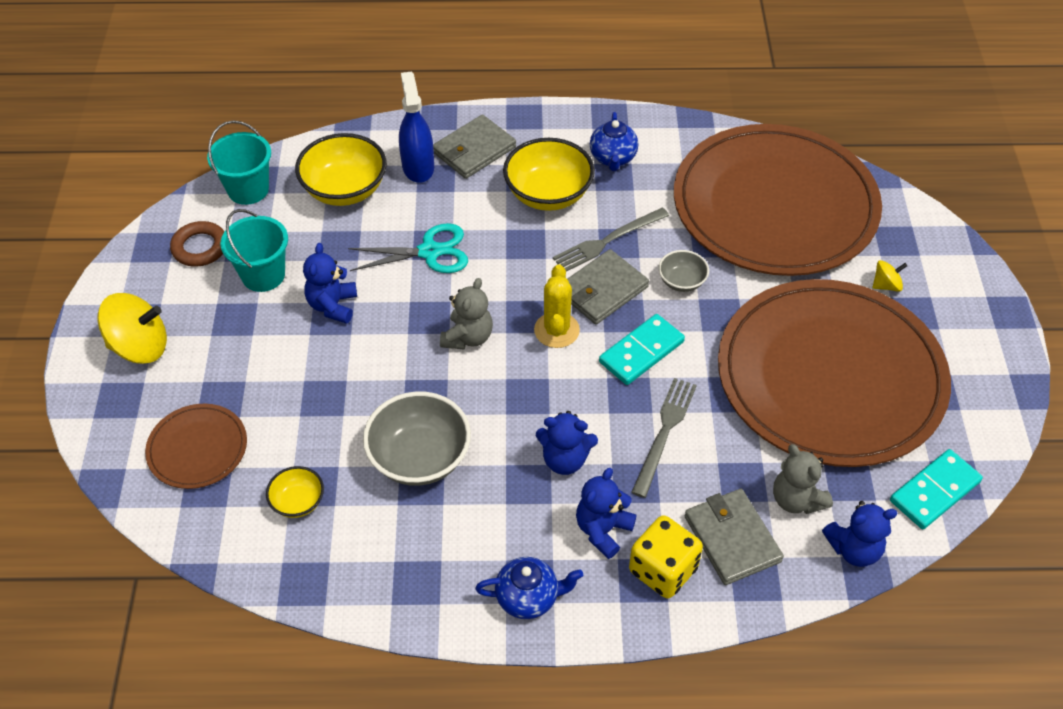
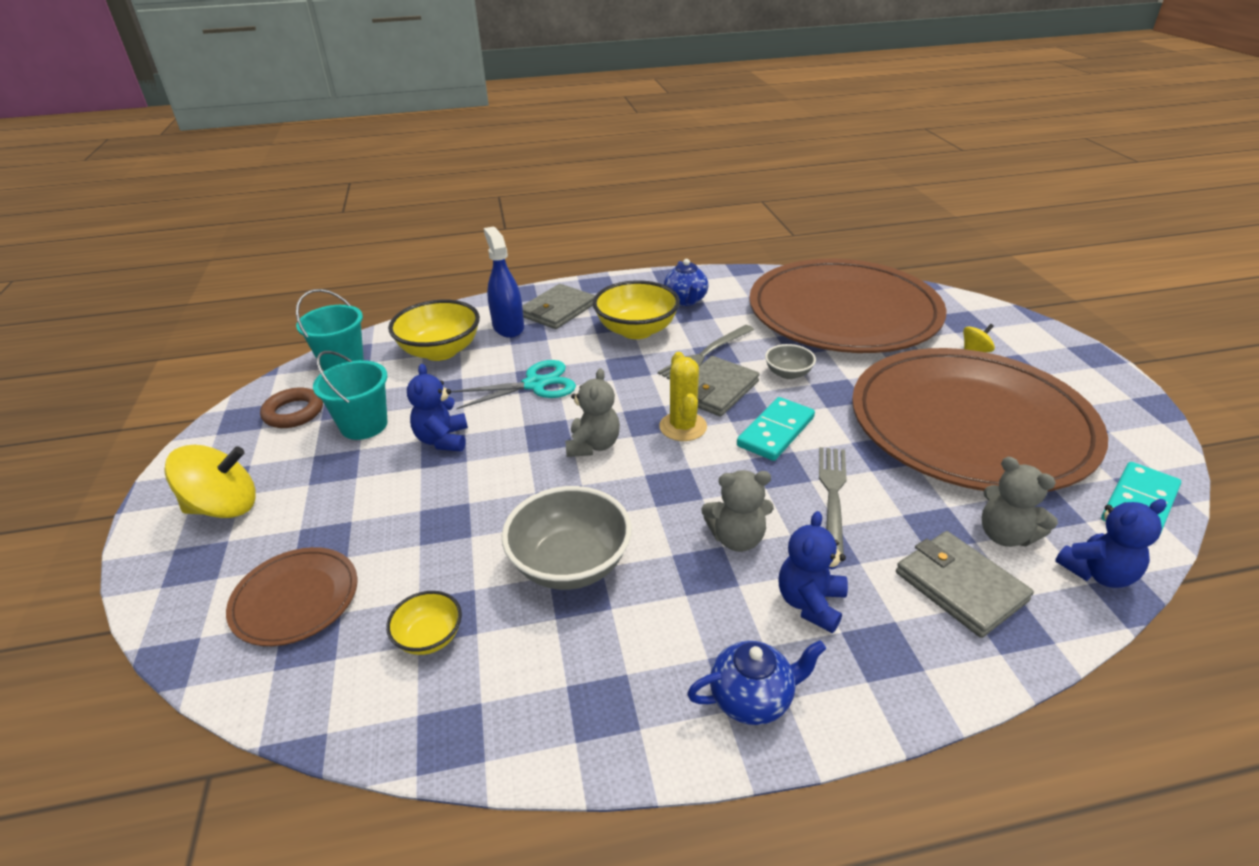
camera: 10 degrees left, 15 degrees down
blue teddy bear [536,411,598,475] -> grey teddy bear [701,470,774,552]
yellow dice [629,515,703,598] -> none

